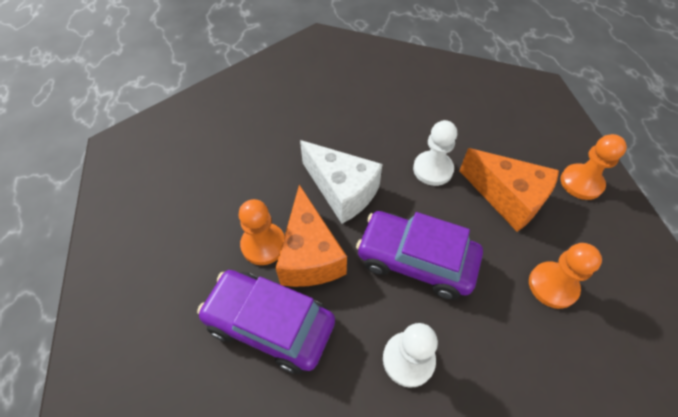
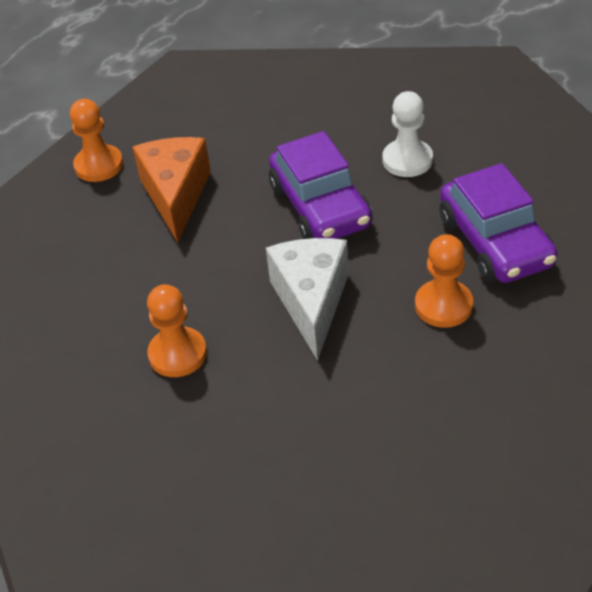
camera: 130 degrees left, 10 degrees down
orange cheese [276,185,347,287] -> none
white pawn [413,120,457,186] -> none
orange pawn [529,243,602,309] -> orange pawn moved to [147,284,207,377]

